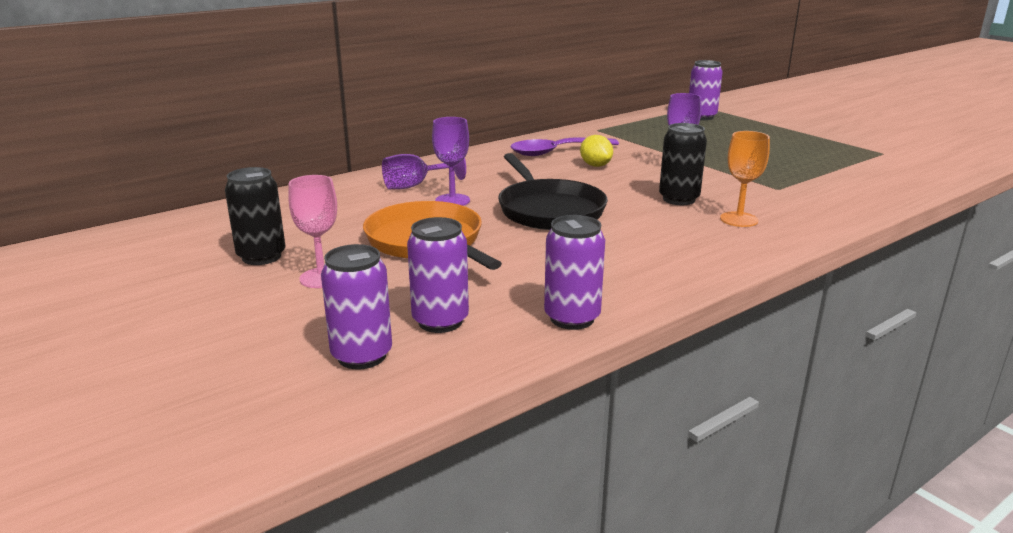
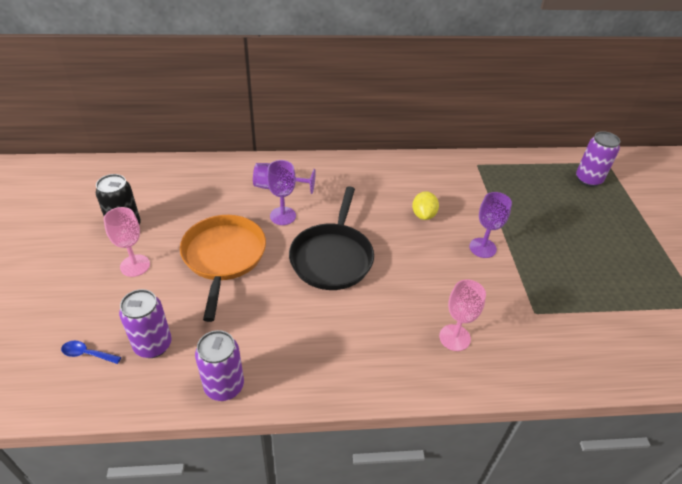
camera: 30 degrees right, 20 degrees up
purple can [321,244,392,370] -> blue spoon [61,341,121,364]
purple spoon [510,138,619,156] -> none
black can [659,123,707,205] -> none
orange goblet [720,131,770,227] -> pink goblet [439,279,486,351]

